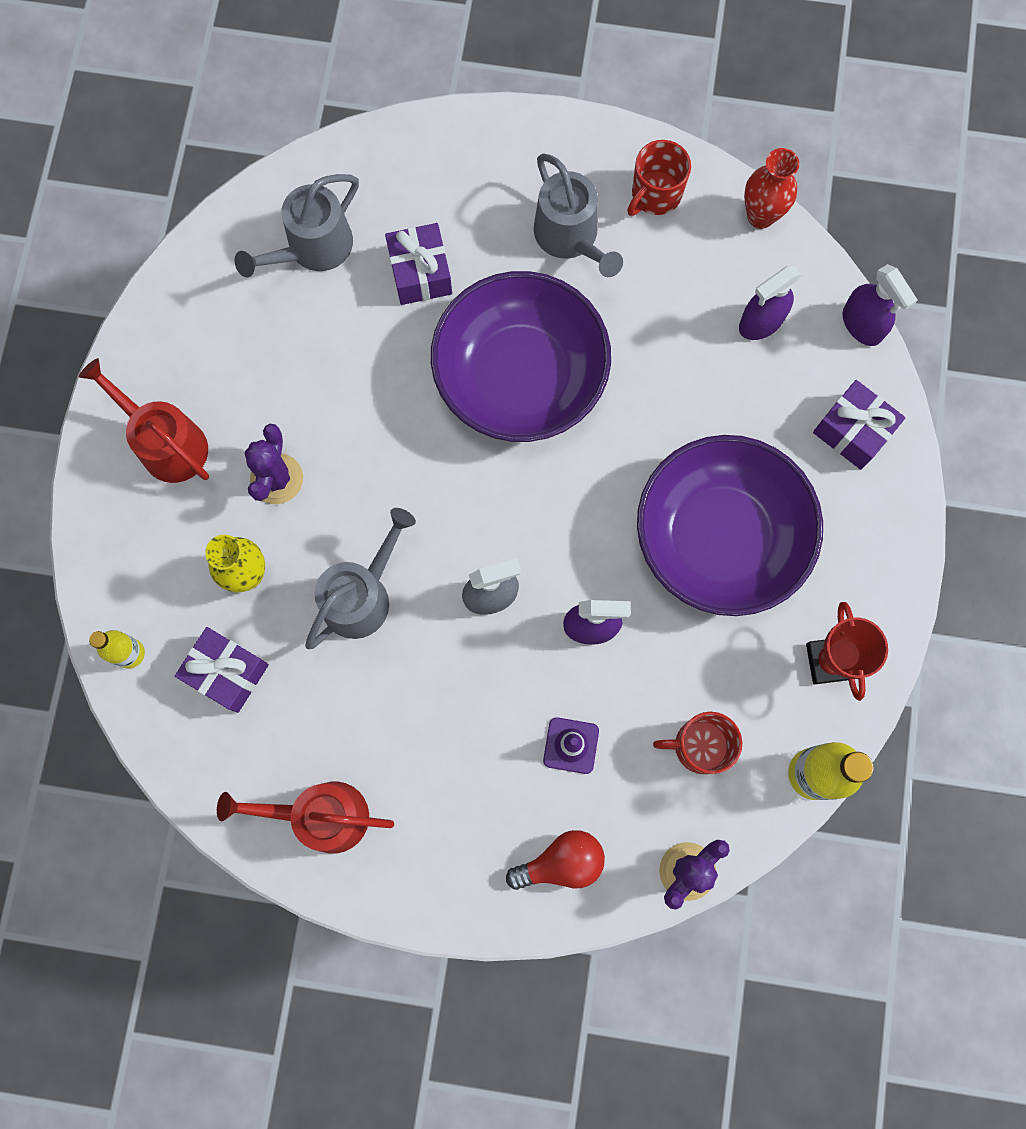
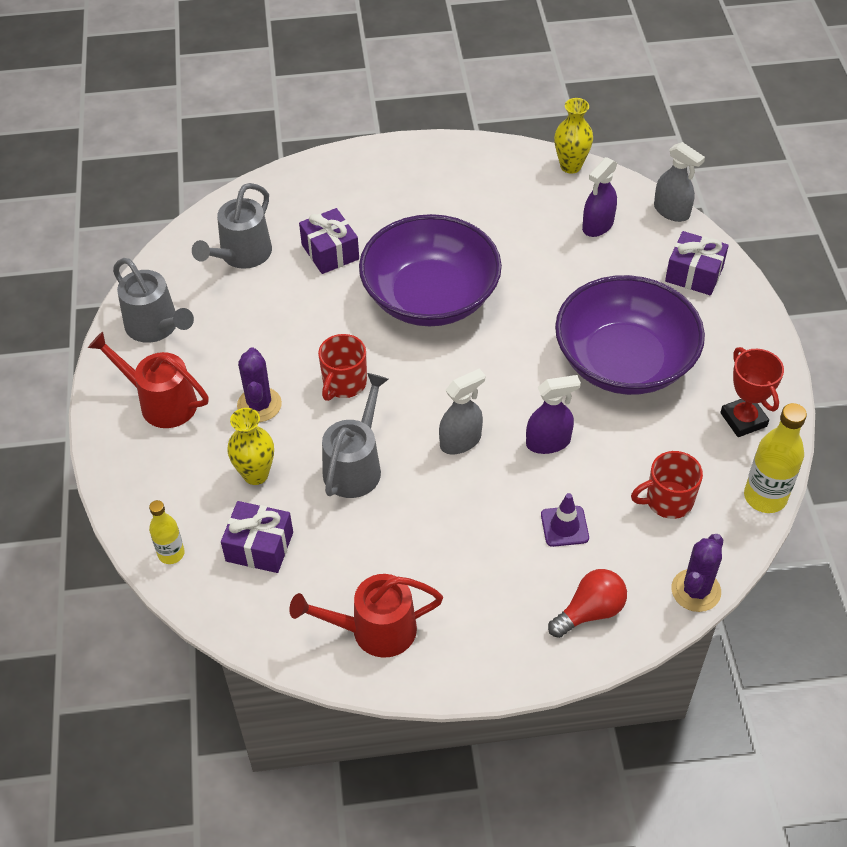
camera: 15 degrees left, 25 degrees down
grey watering can [534,153,623,277] -> grey watering can moved to [113,258,194,343]
red mug [627,140,691,216] -> red mug moved to [318,334,367,401]
red vase [744,148,799,229] -> yellow vase [554,98,593,174]
purple spray bottle [843,264,918,346] -> grey spray bottle [654,142,705,222]

